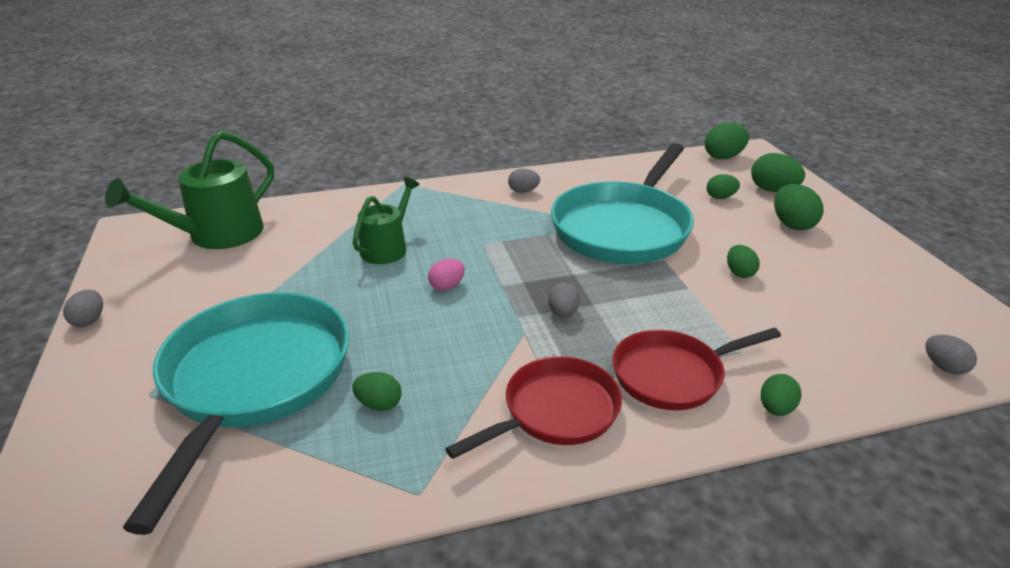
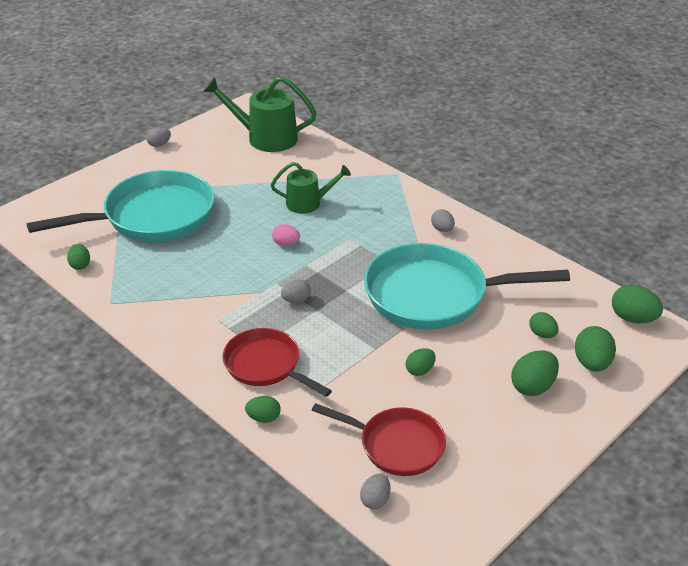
camera: 60 degrees right, 5 degrees up
green egg [352,372,402,411] -> green egg moved to [67,244,90,270]
red pan [445,356,622,459] -> red pan moved to [312,403,446,476]

